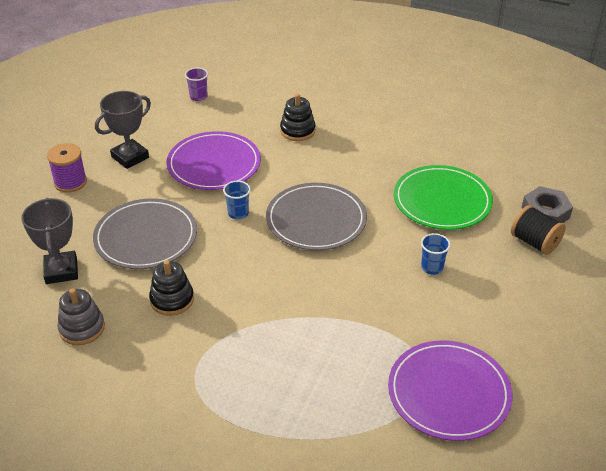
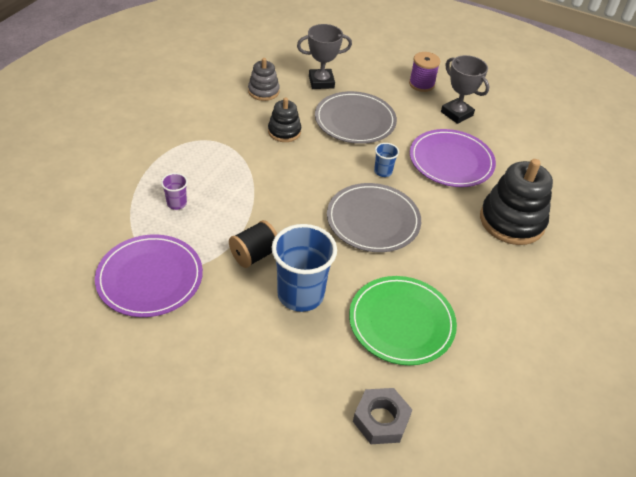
camera: 90 degrees right, 5 degrees up
purple cup [185,68,208,101] -> purple cup moved to [161,173,188,210]
black stacking toy [280,94,316,141] -> black stacking toy [480,159,553,245], size x1.78
blue cup [421,233,450,275] -> blue cup [272,224,337,312], size x2.14
black spool [511,205,566,255] -> black spool moved to [229,220,277,268]

